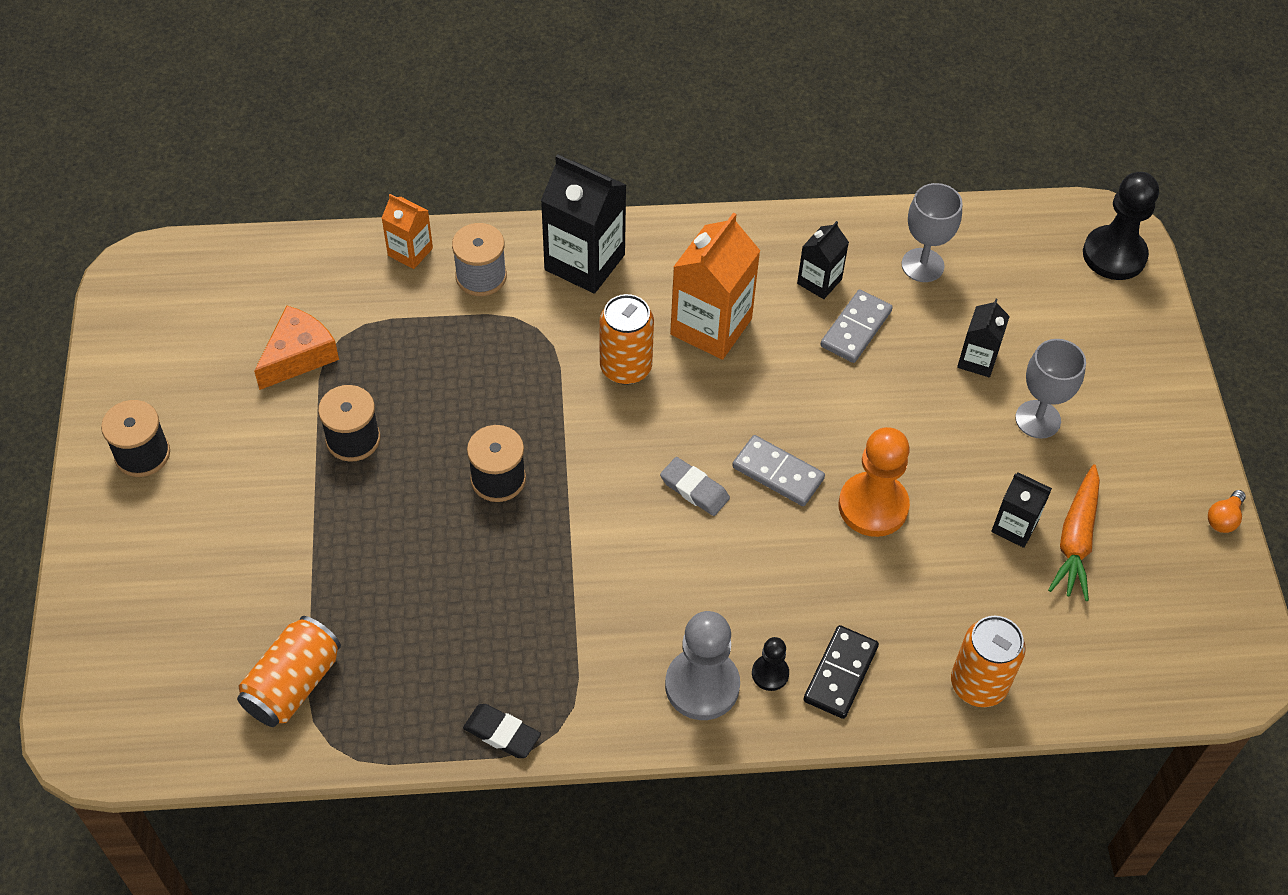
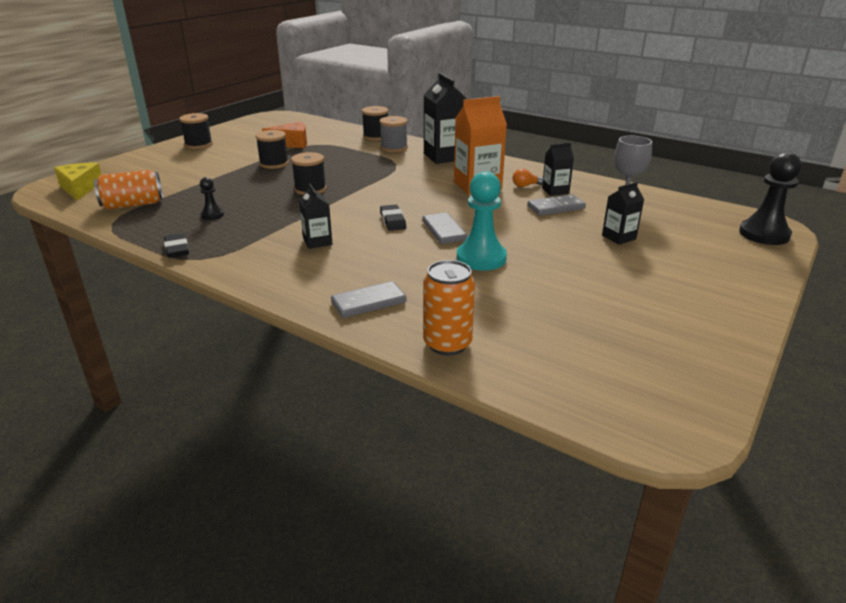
camera: 40 degrees right, 25 degrees down
orange carton [382,194,433,269] -> black spool [362,106,388,141]
orange can [599,294,654,385] -> none
grey eraser [660,457,730,516] -> black eraser [380,205,406,231]
grey pawn [665,611,740,720] -> none
black pawn [752,637,789,691] -> black pawn moved to [200,177,224,220]
black domino [803,625,879,719] -> grey domino [331,281,406,318]
orange pawn [839,427,910,537] -> turquoise pawn [457,171,507,271]
black carton [991,472,1052,548] -> black carton moved to [299,184,332,249]
grey goblet [1015,339,1086,439] -> none
orange carrot [1048,464,1100,601] -> none
orange light bulb [1208,490,1246,533] -> orange light bulb moved to [512,168,543,187]
none -> yellow cheese [54,163,102,201]

